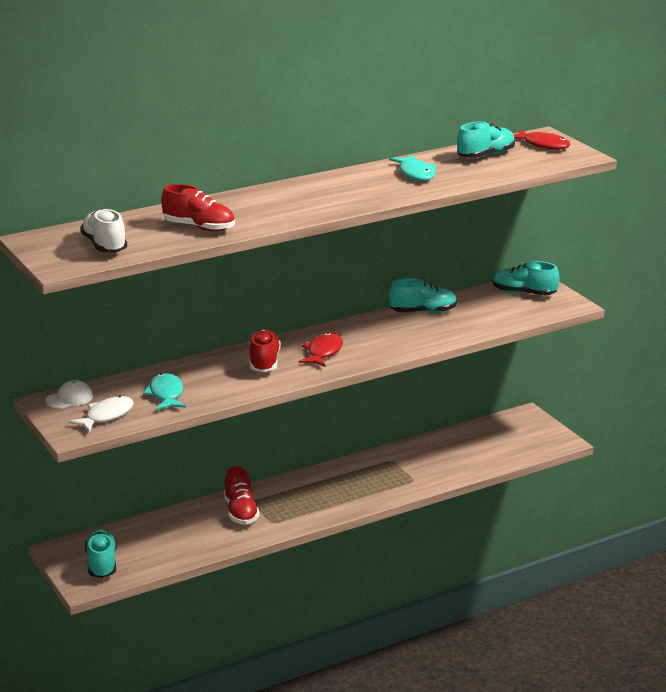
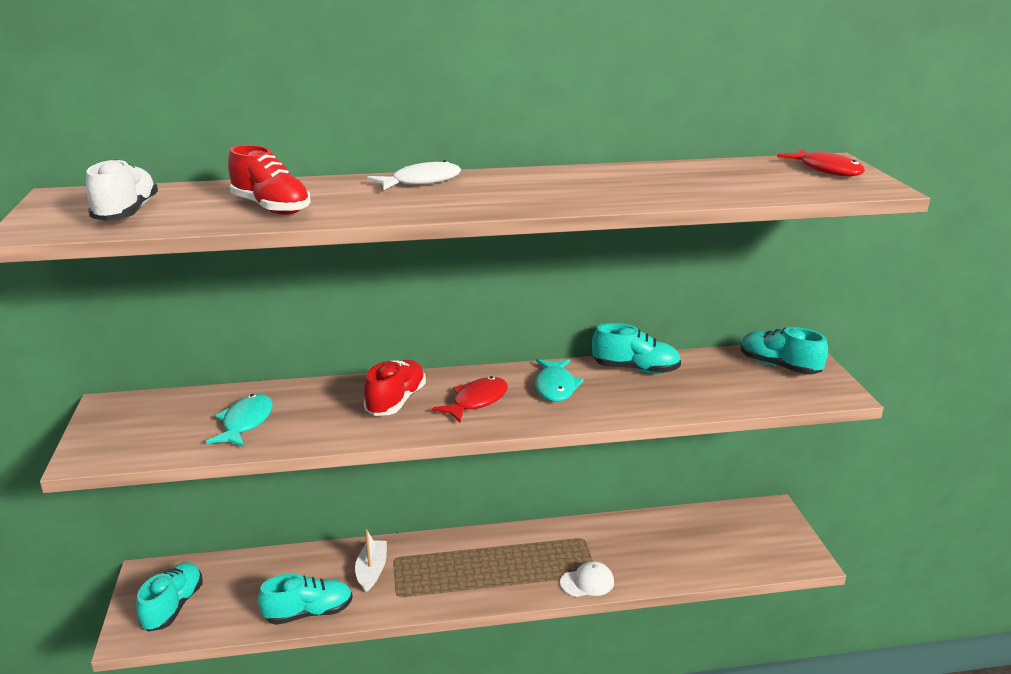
camera: 20 degrees right, 0 degrees up
white cap [45,380,93,409] -> white cap moved to [560,561,614,597]
white fish [68,395,134,433] -> white fish moved to [367,160,461,190]
red shoe [224,466,260,525] -> white boat [355,529,387,593]
turquoise fish [389,155,436,181] -> turquoise fish moved to [535,359,584,402]
turquoise shoe [457,121,515,158] -> turquoise shoe moved to [258,574,353,625]

